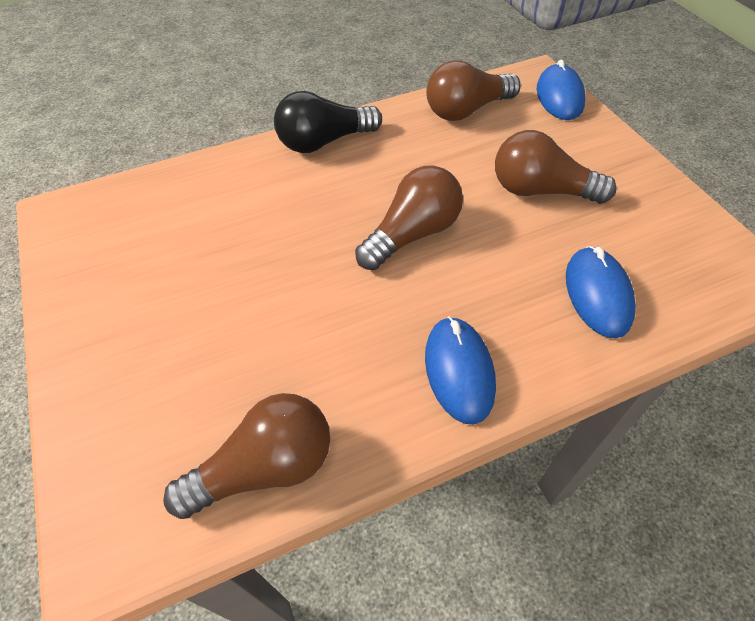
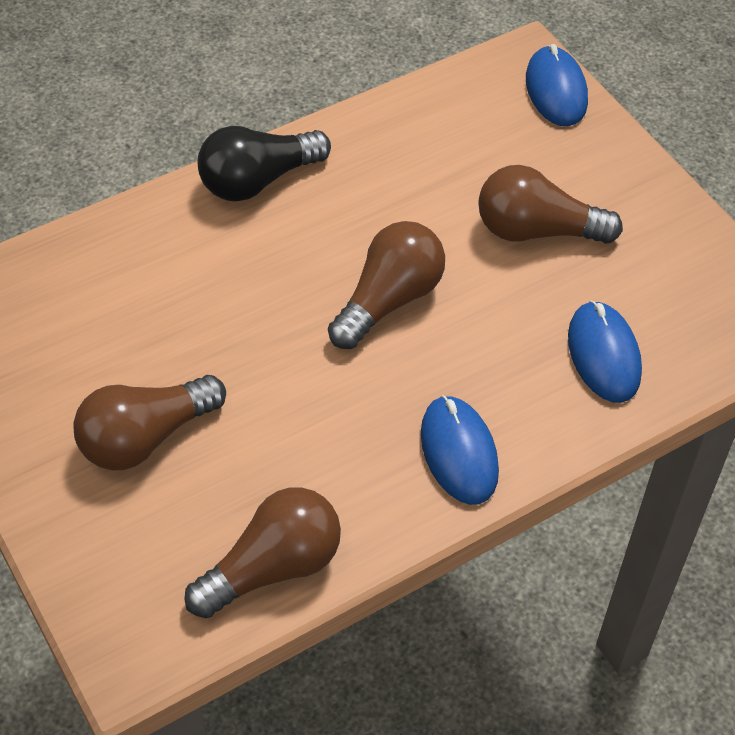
camera: 10 degrees left, 0 degrees up
brown light bulb [426,60,520,121] -> brown light bulb moved to [73,375,226,470]

